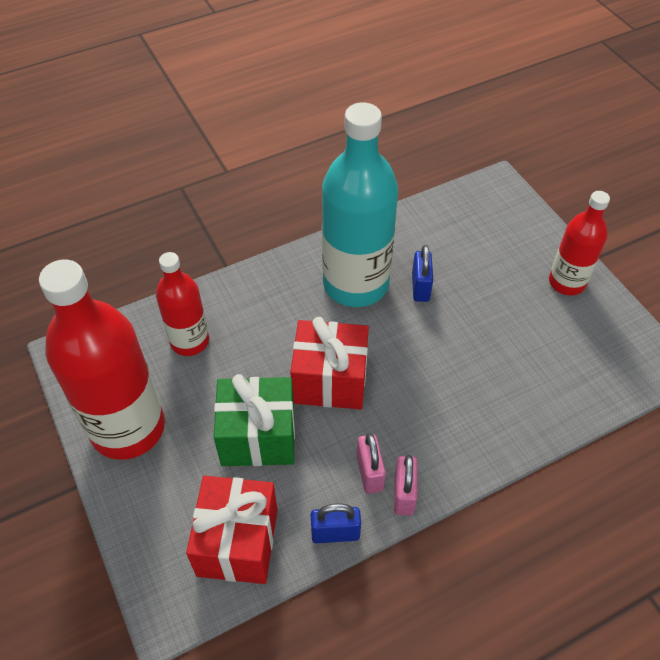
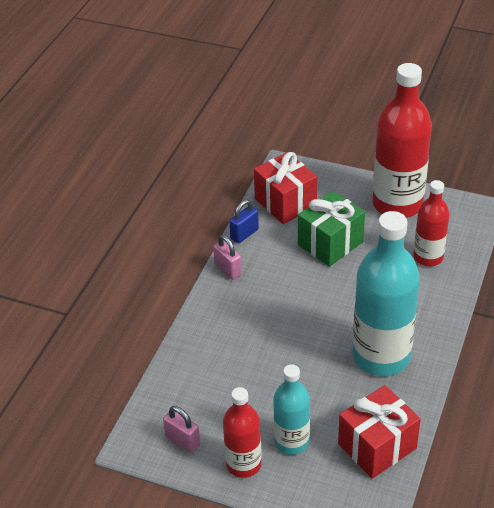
camera: 140 degrees right, 10 degrees down
red gift [290,317,369,409] -> red gift moved to [338,385,421,479]
pink padlock [357,433,386,494] -> pink padlock moved to [163,406,200,453]
blue padlock [412,245,433,302] -> none
none -> turquoise bottle [273,365,310,455]

